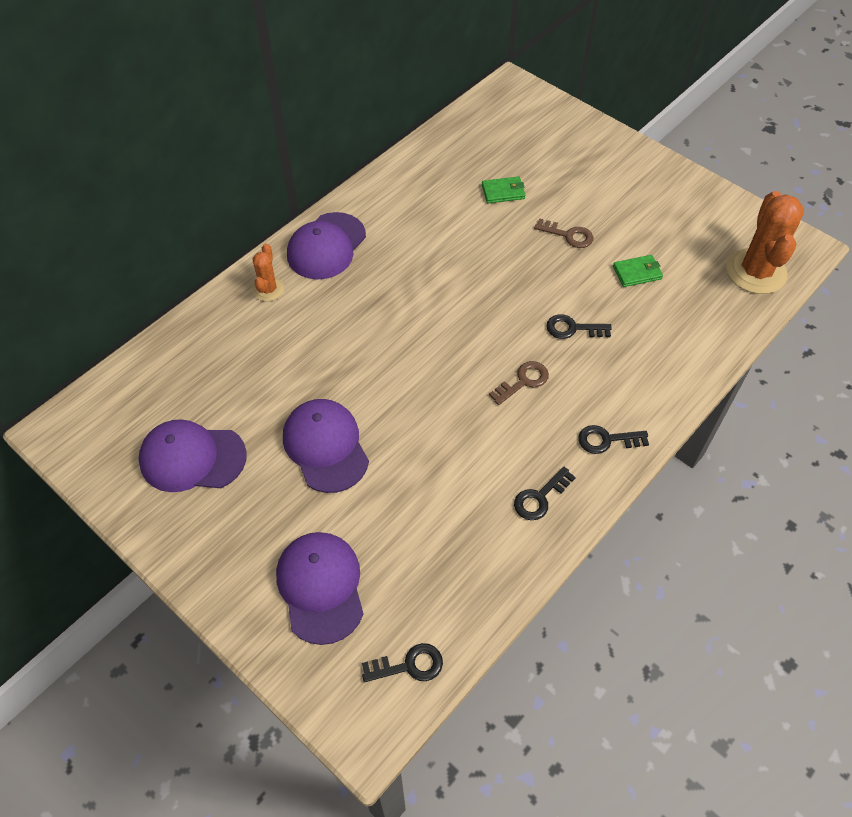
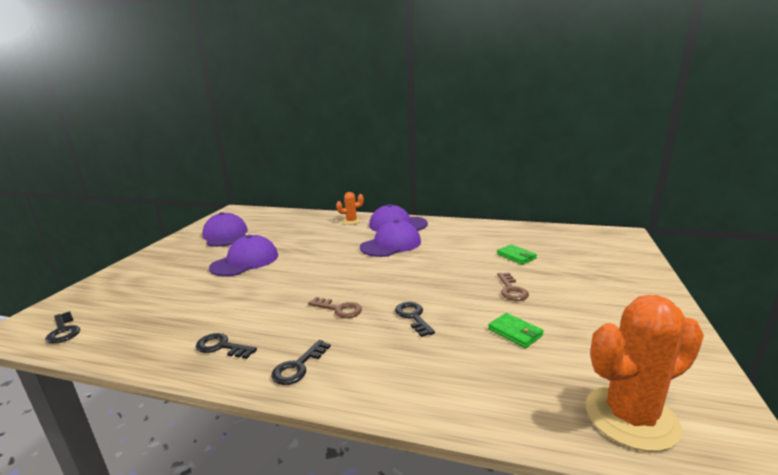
camera: 65 degrees right, 35 degrees down
purple cap [276,532,364,645] -> purple cap moved to [360,220,421,257]
black key [578,425,649,454] -> black key turned 120 degrees counterclockwise [272,340,331,385]

